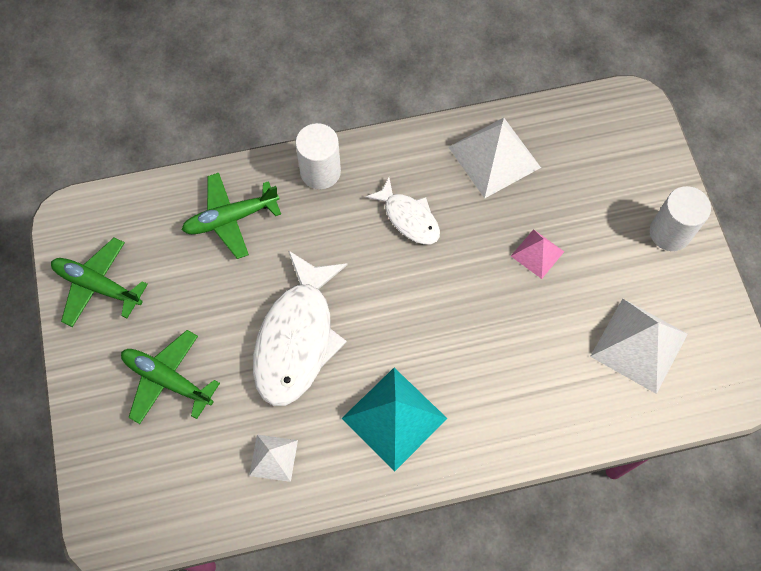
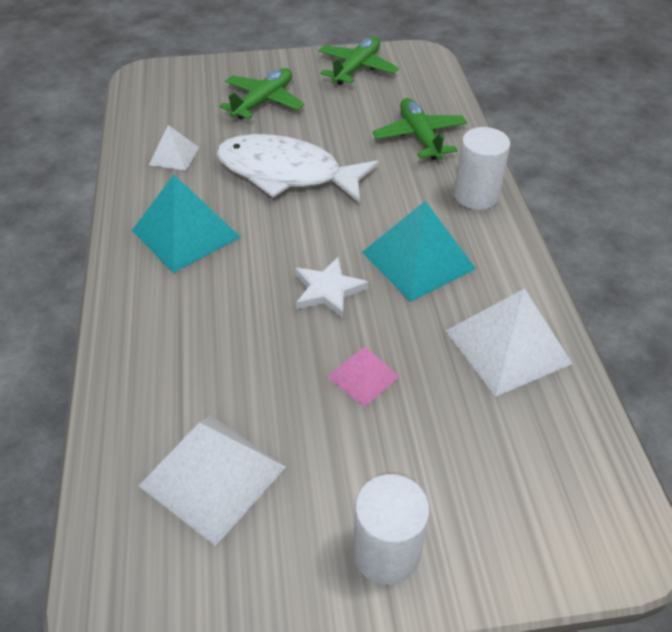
camera: 95 degrees right, 20 degrees down
white fish [365,177,440,245] -> turquoise pyramid [362,201,476,302]
none -> white star [295,256,369,318]

